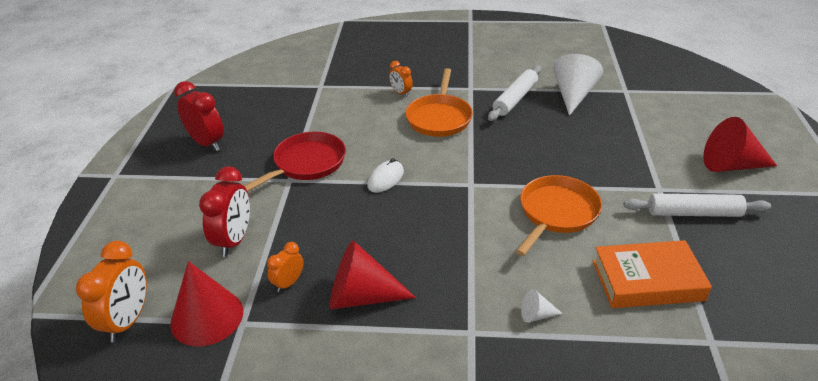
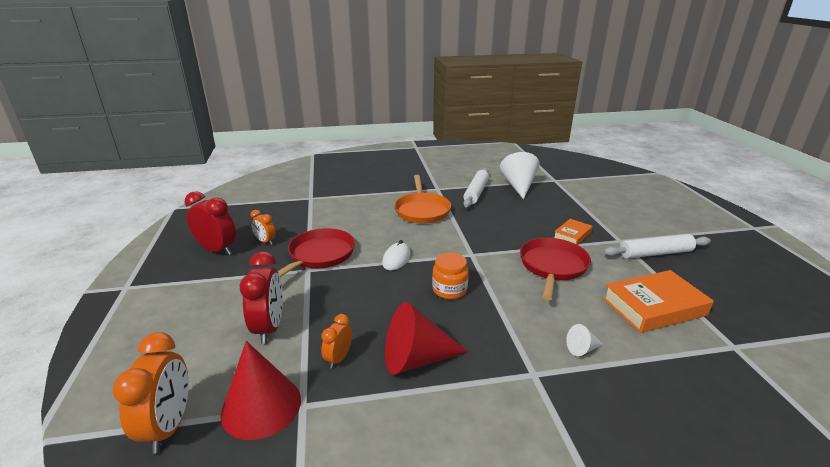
camera: 15 degrees left, 10 degrees down
orange clock [389,61,413,97] -> orange clock moved to [250,210,276,245]
orange pan [516,175,602,256] -> red pan [520,238,591,301]
red cone [703,117,777,172] -> none
none -> orange jar [432,253,469,299]
none -> orange book [553,219,593,245]

